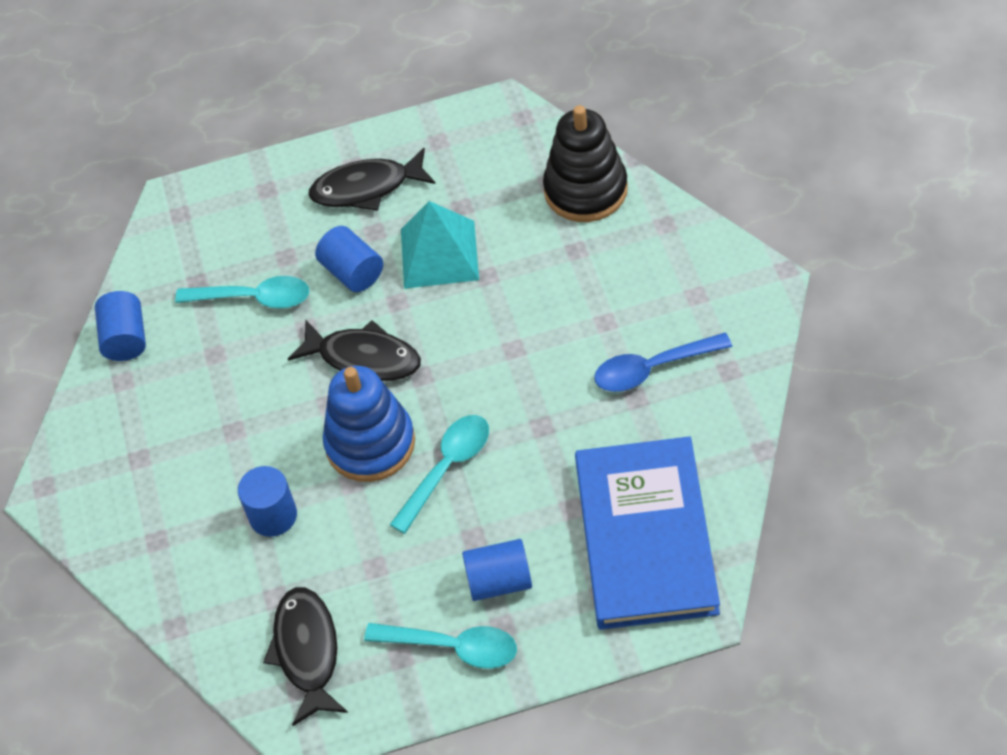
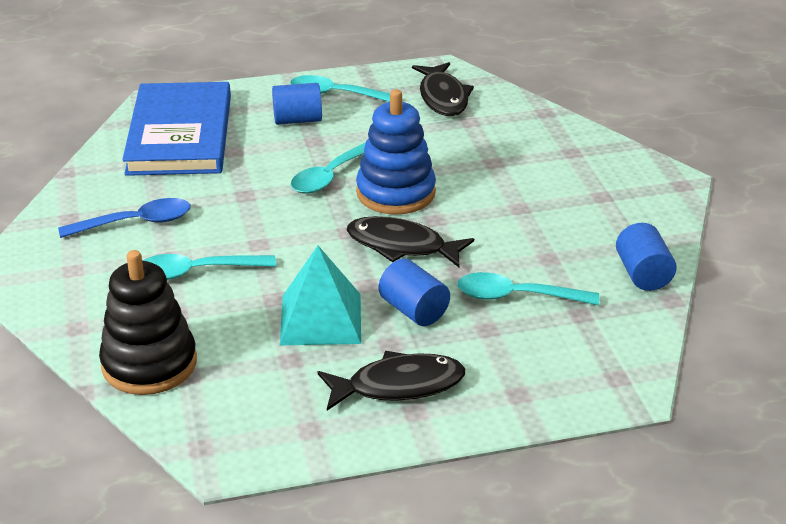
camera: 175 degrees right, 20 degrees down
blue cylinder [238,466,297,537] -> none
none -> turquoise spoon [143,254,276,280]

